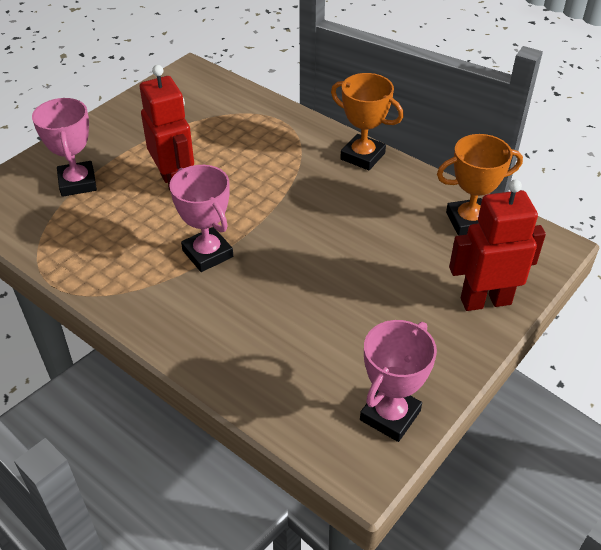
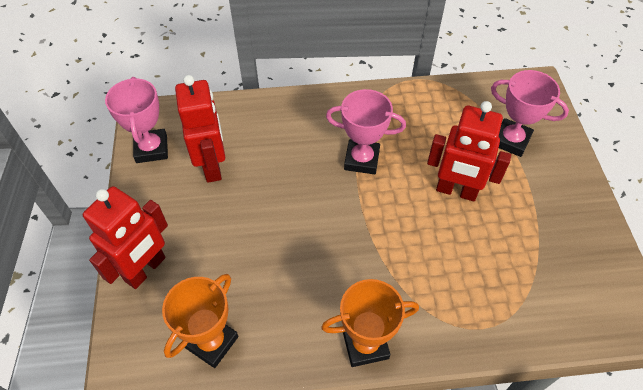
camera: 135 degrees right, 10 degrees up
none -> red robot [175,75,225,183]

